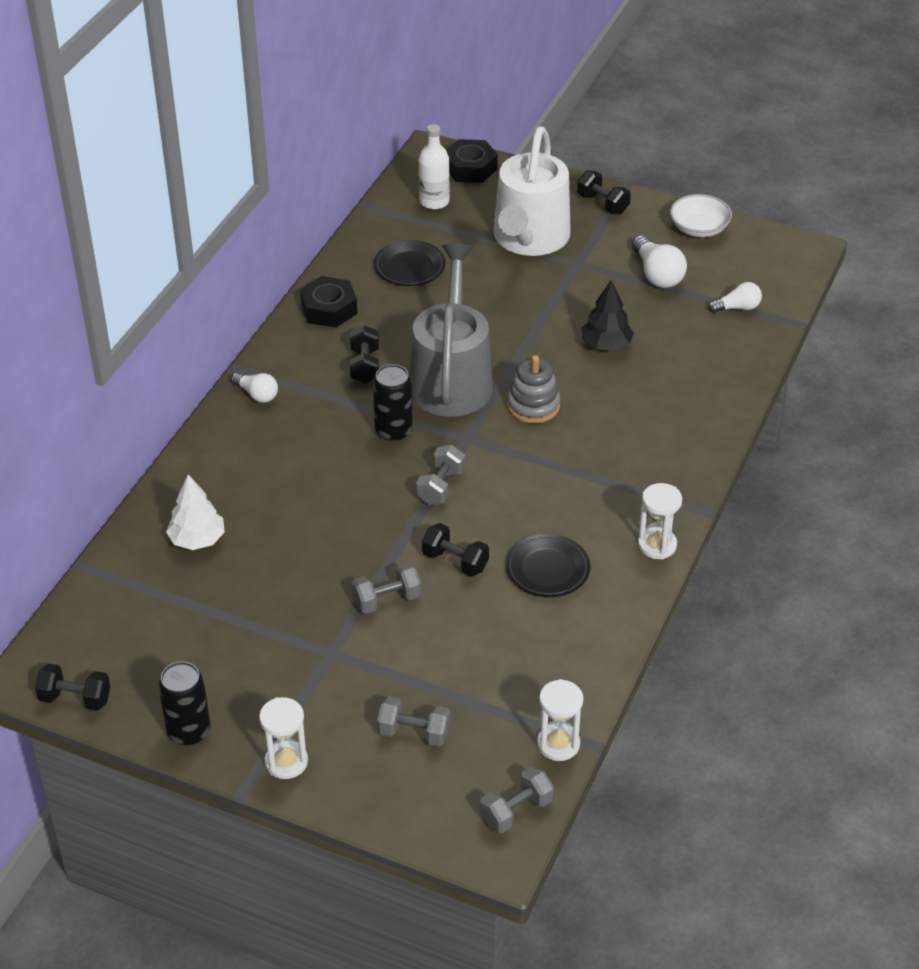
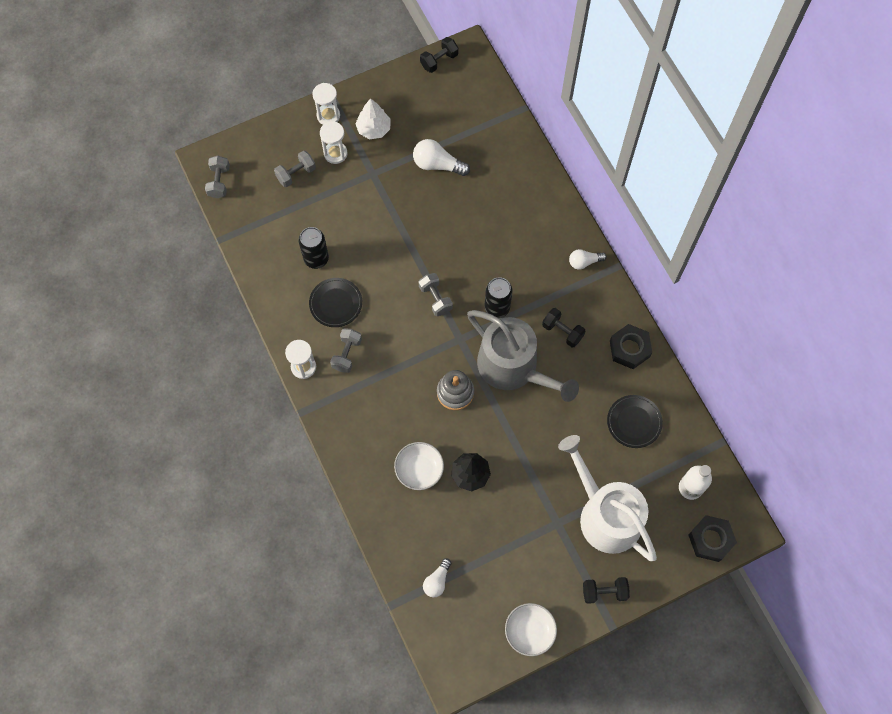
camera: 130 degrees right, 25 degrees up
black can [158,661,210,745] -> black can moved to [299,227,329,269]
white tree [166,474,225,550] -> white tree moved to [355,99,391,139]
grey dumbbell [352,563,421,614] -> grey dumbbell moved to [330,328,362,373]
black dumbbell [422,523,489,577] -> none
white hourglass [537,679,584,761] -> white hourglass moved to [320,121,348,164]
white light bulb [632,235,687,288] -> white light bulb moved to [413,139,470,176]
none -> white bowl [394,442,444,490]

